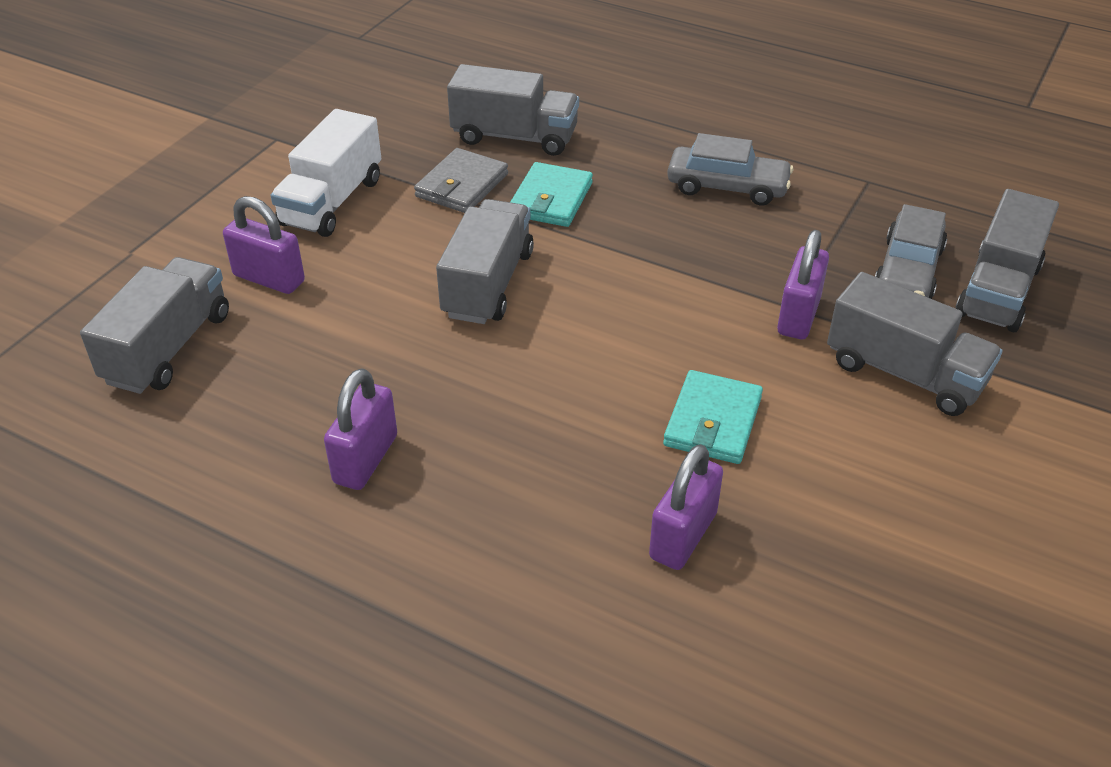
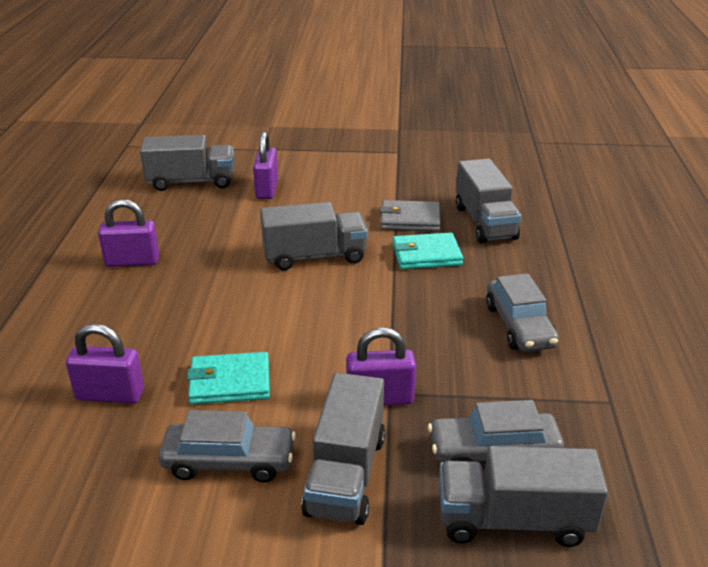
camera: 65 degrees right, 10 degrees down
white truck [271,109,381,237] -> none
none -> grey car [158,410,296,483]

